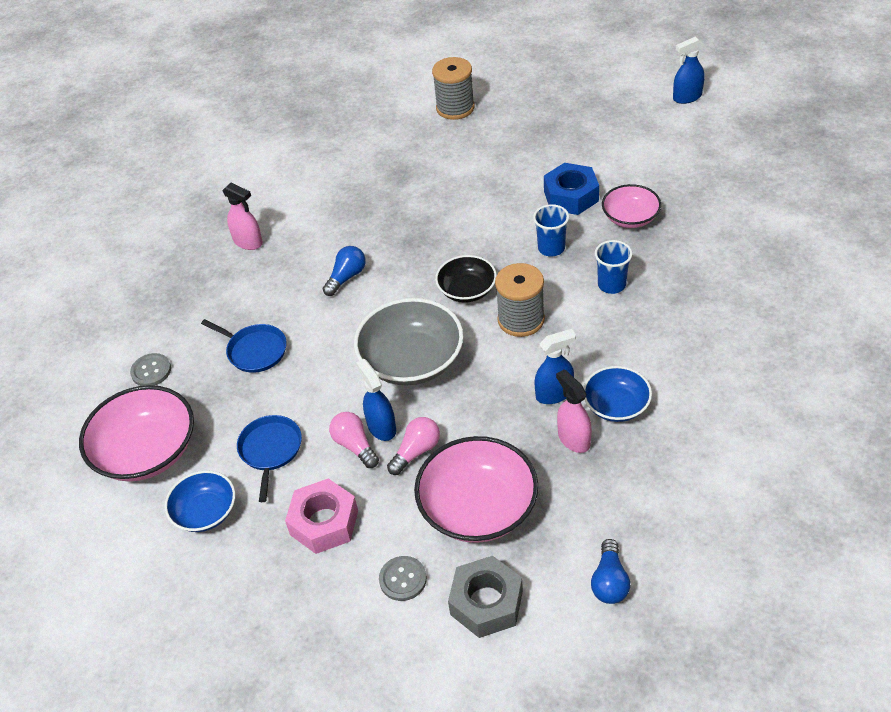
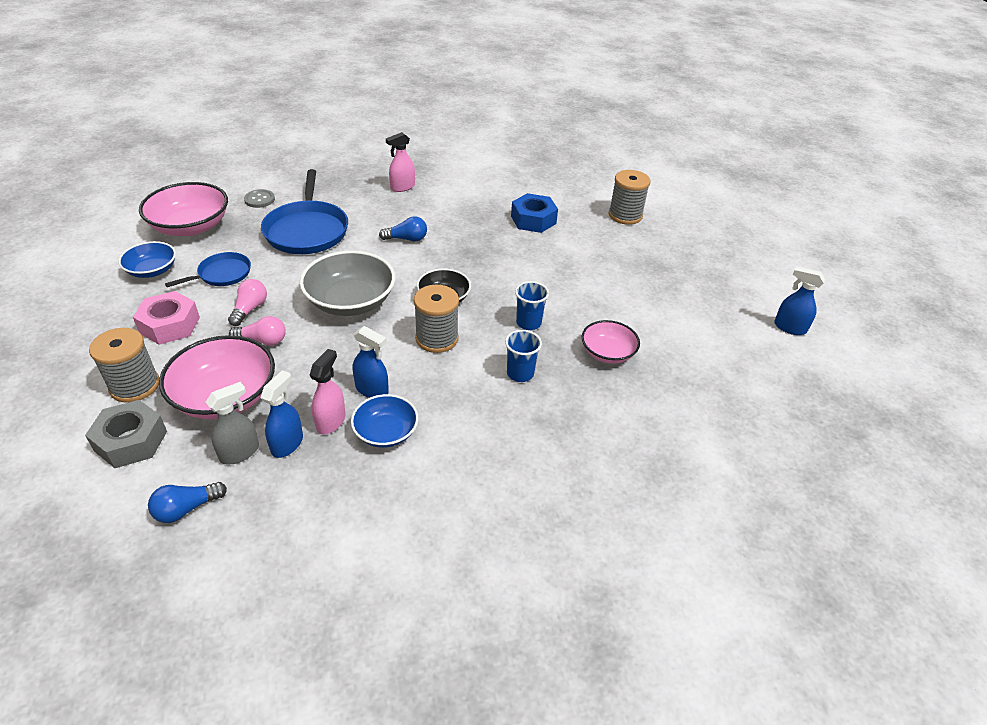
camera: 45 degrees right, 5 degrees down
blue pan [201,319,287,373] -> blue pan [261,169,348,254], size x1.79
pink spray bottle [222,183,263,250] -> pink spray bottle turned 60 degrees clockwise [386,132,415,192]
blue spray bottle [356,359,396,441] -> blue spray bottle moved to [260,370,303,458]
grey button [379,556,427,601] -> grey spool [89,328,159,403]
blue nut [544,163,599,215] -> blue nut moved to [511,193,558,233]
none -> grey spray bottle [206,382,259,464]

